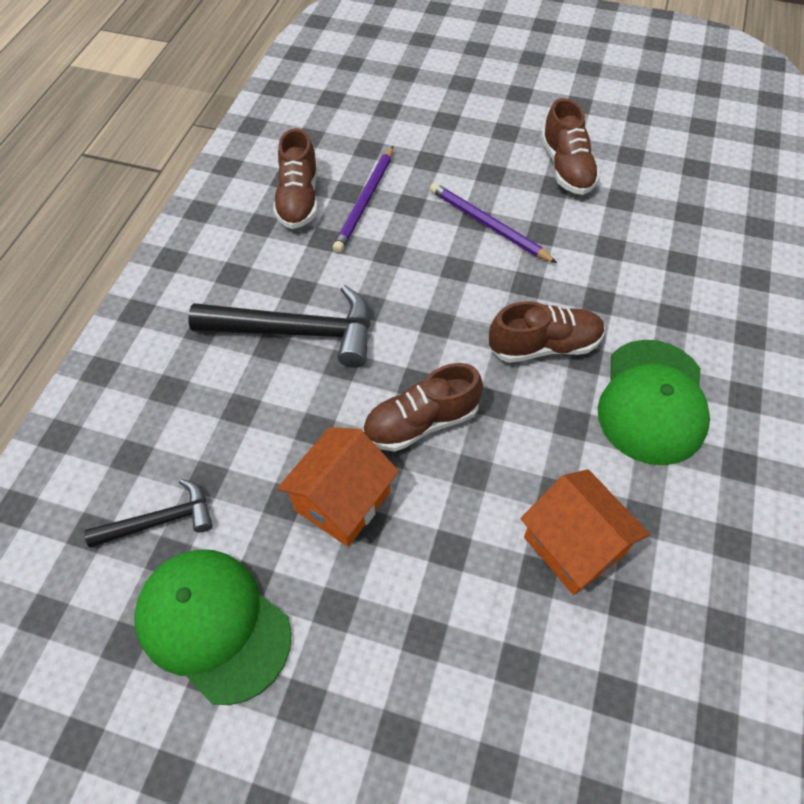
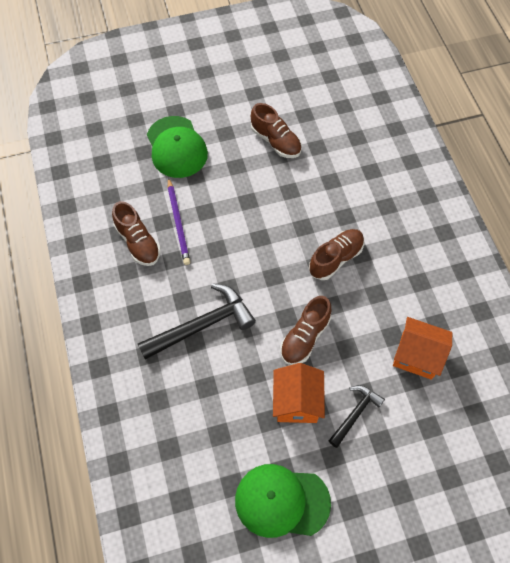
camera: 35 degrees left, 5 degrees up
black hammer [84,479,213,548] -> black hammer moved to [329,385,385,448]
purple pencil [430,183,557,263] -> none
green cap [598,340,710,465] -> green cap moved to [147,116,208,178]

